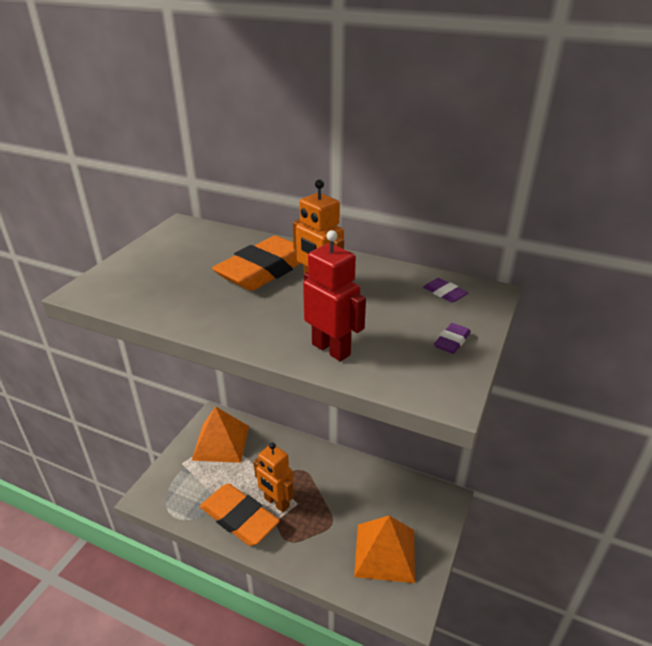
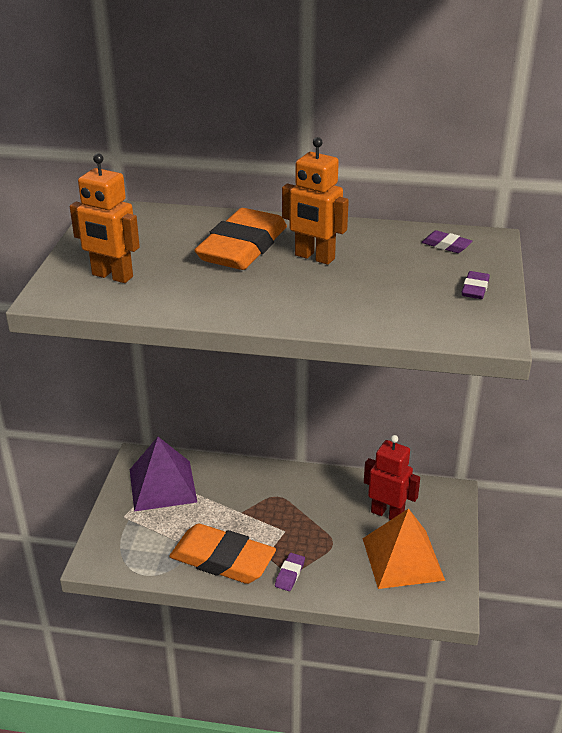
camera: 15 degrees left, 0 degrees up
orange pyramid [191,406,249,463] -> purple pyramid [130,437,197,511]
orange robot [254,442,294,512] -> orange robot moved to [70,153,140,283]
red robot [303,230,366,362] -> red robot moved to [364,435,420,520]
none -> purple eraser [275,553,305,591]

